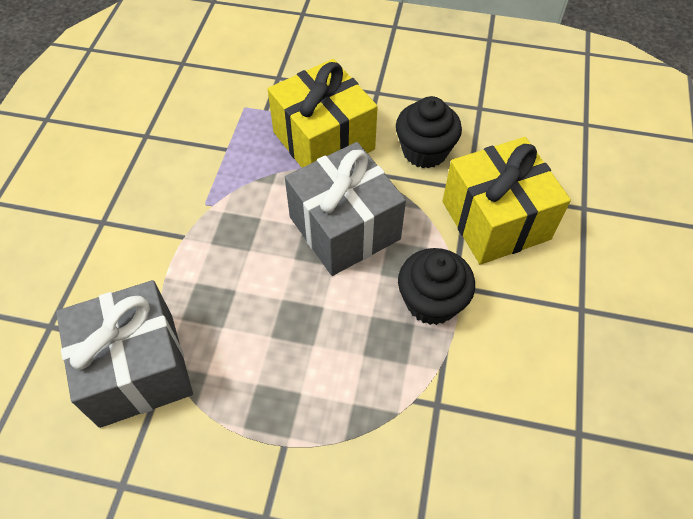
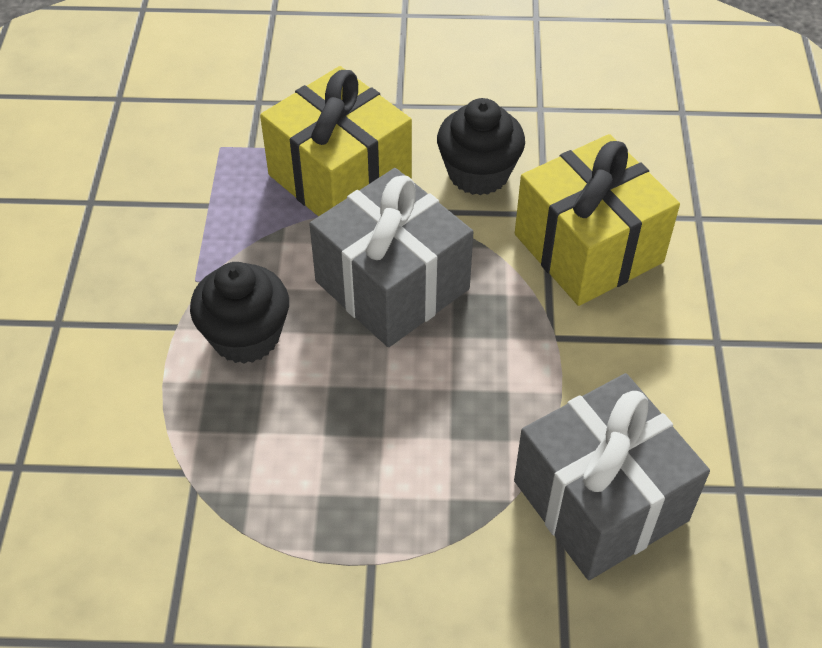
camera: 10 degrees left, 5 degrees down
grey gift [56,280,193,428] -> grey gift moved to [514,373,710,580]
black cupcake [398,248,475,325] -> black cupcake moved to [190,262,289,364]

